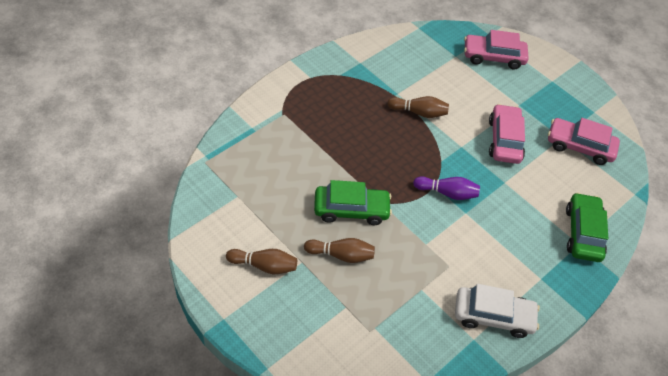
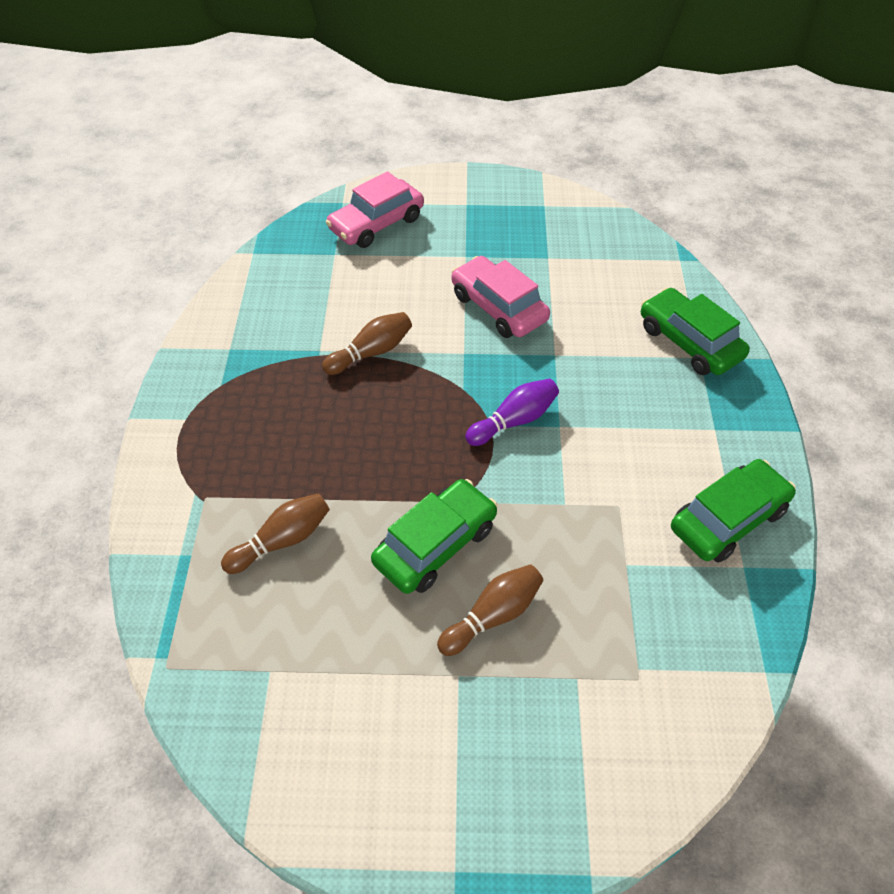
camera: 40 degrees left, 0 degrees up
brown bowling pin [226,249,297,274] -> brown bowling pin moved to [221,493,330,574]
white car [455,284,540,338] -> green car [671,459,796,563]
pink car [548,118,620,165] -> none

